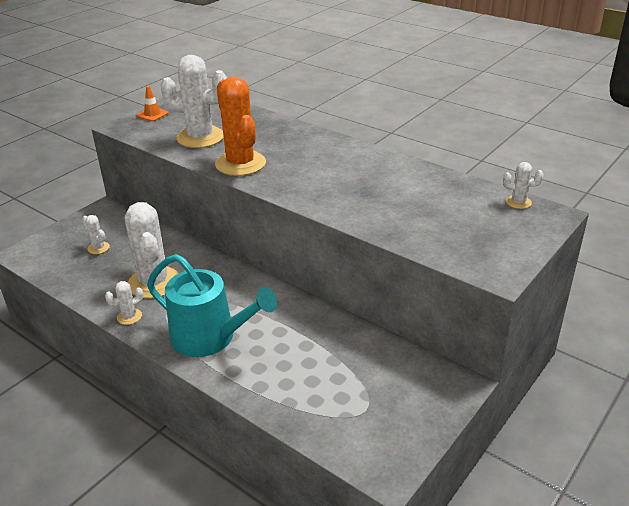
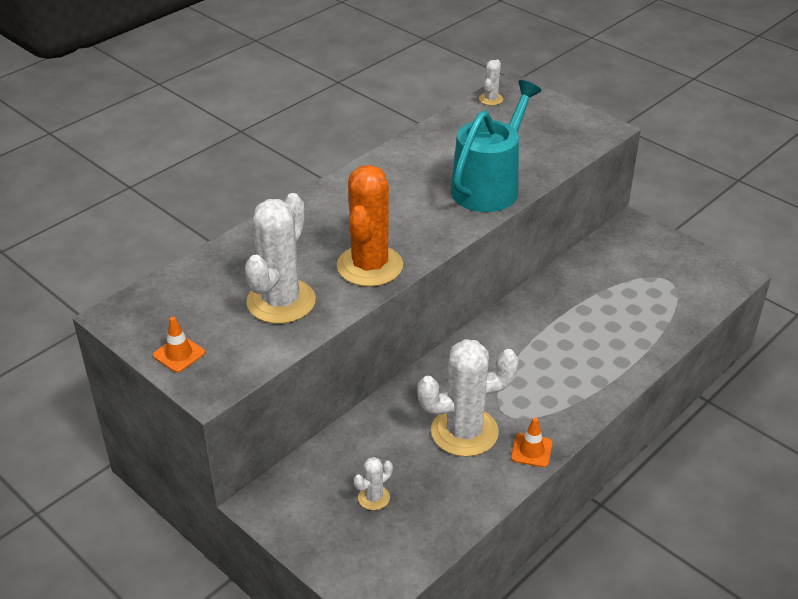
camera: 85 degrees left, 5 degrees up
white cactus [105,281,144,325] -> orange traffic cone [511,418,553,467]
turquoise watering can [147,254,277,357] -> turquoise watering can moved to [451,80,541,212]
orange cactus [215,77,266,176] -> orange cactus turned 60 degrees counterclockwise [337,165,403,287]

